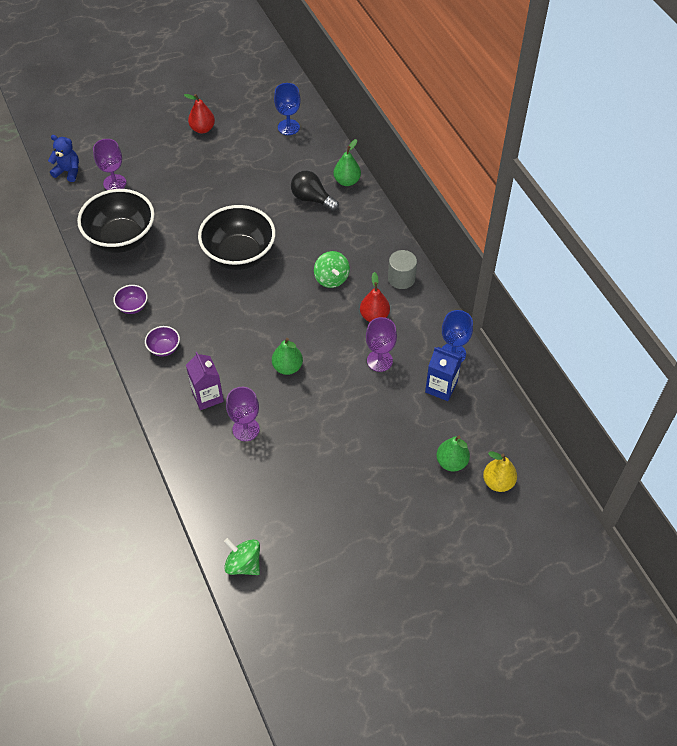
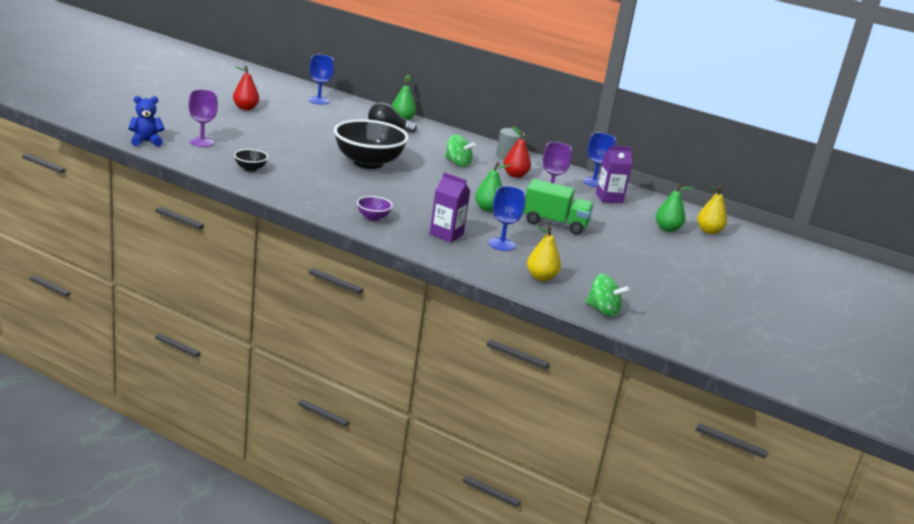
camera: 40 degrees left, 30 degrees down
black bowl [77,189,155,253] -> black bowl [234,149,268,172], size x0.43
purple bowl [113,285,148,314] -> none
green spinning top [224,538,260,575] -> green spinning top turned 150 degrees counterclockwise [585,274,630,317]
purple goblet [226,387,260,441] -> blue goblet [489,186,526,251]
blue carton [425,347,462,401] -> purple carton [596,146,632,203]
none -> green truck [523,179,594,235]
none -> yellow pear [527,226,561,281]

